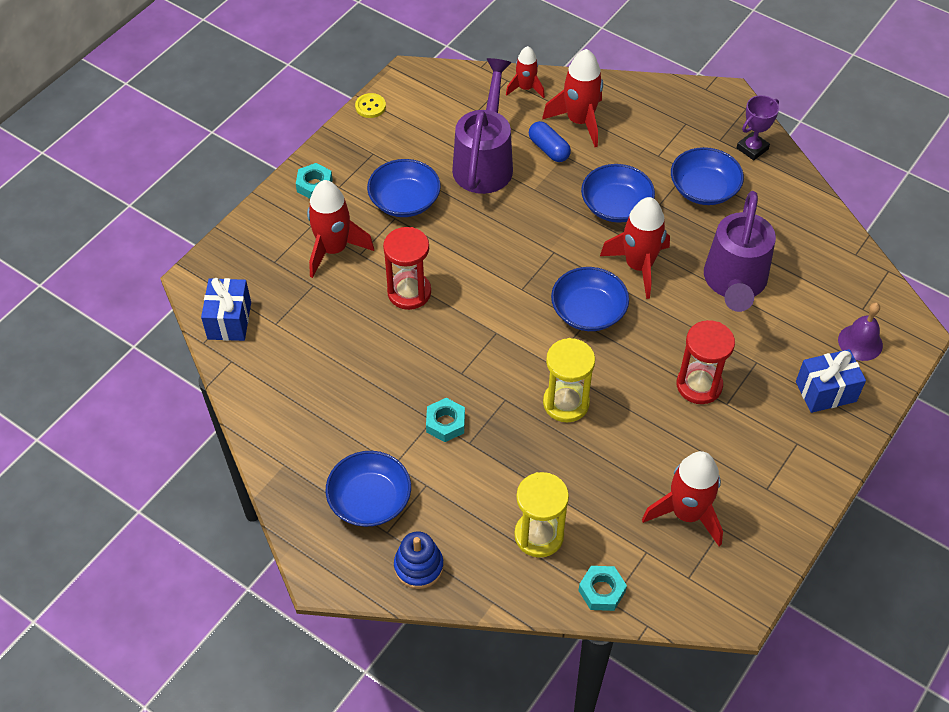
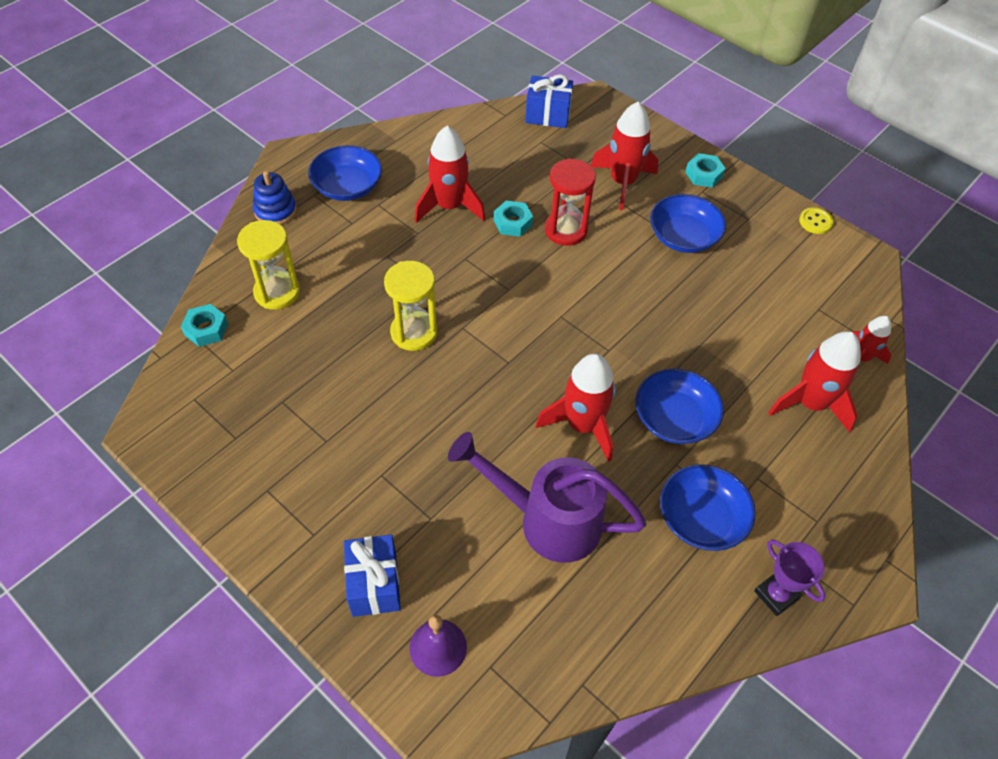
camera: 95 degrees right, 0 degrees up
turquoise nut [426,398,465,442] -> turquoise nut moved to [494,200,533,237]
purple watering can [452,58,513,194] -> none
blue capsule [529,121,571,162] -> none
blue bowl [551,267,629,331] -> none
red rocket [642,451,723,546] -> red rocket moved to [415,126,485,223]
red hourglass [677,320,735,404] -> none

